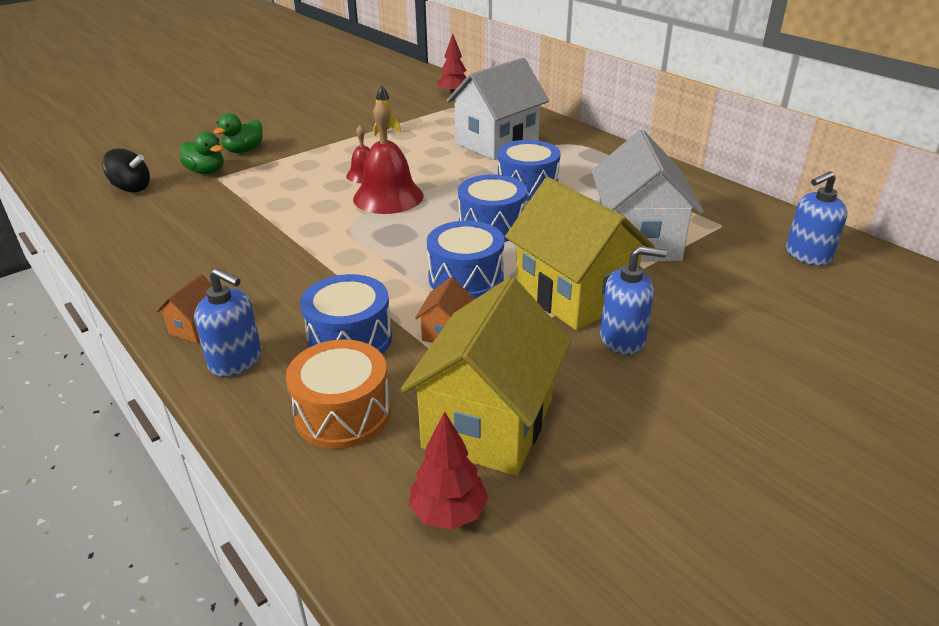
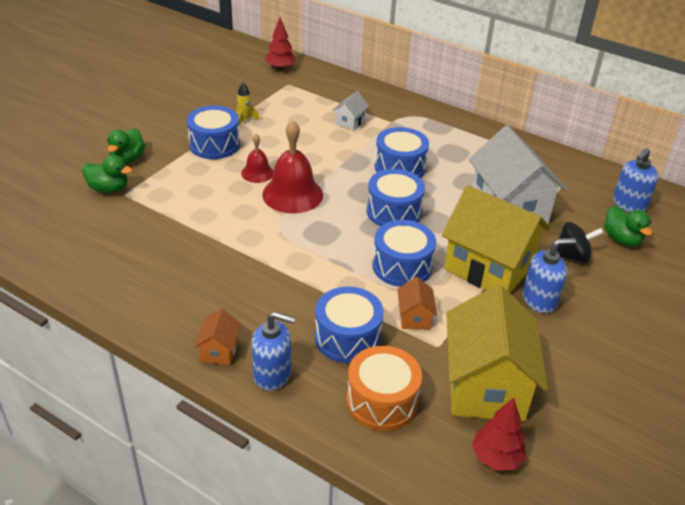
camera: 20 degrees left, 5 degrees up
black spinning top [102,148,150,192] -> black spinning top moved to [557,222,604,263]
white house [446,58,549,160] -> white house [333,91,369,131], size x0.43
none -> blue drum [187,106,240,159]
none -> green duck [604,206,652,246]

